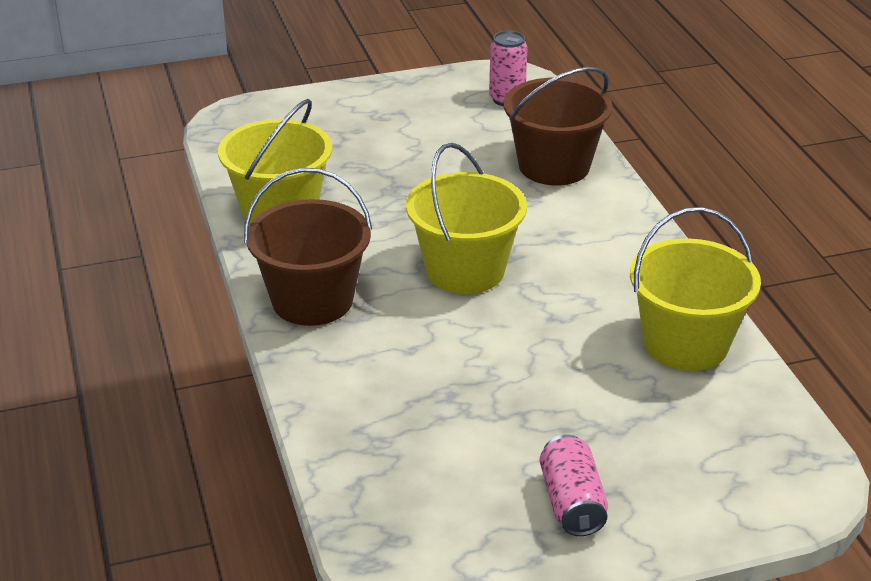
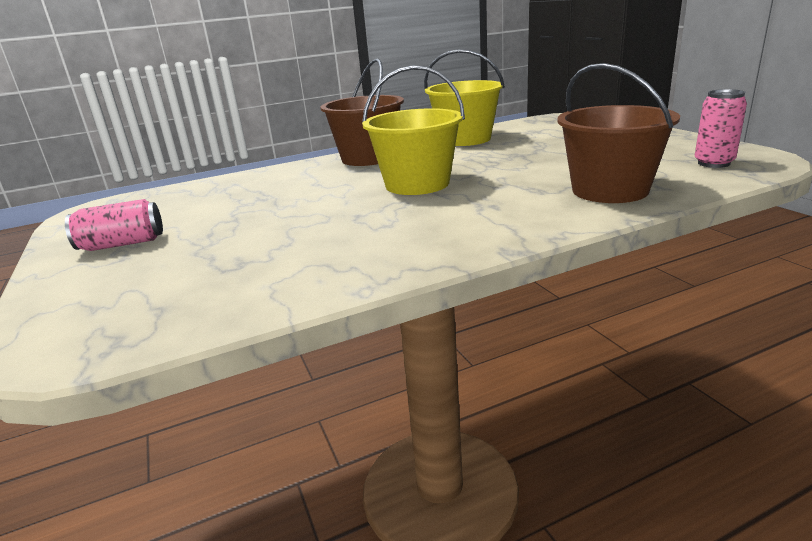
camera: 85 degrees right, 10 degrees down
yellow bucket [630,207,761,371] -> none

